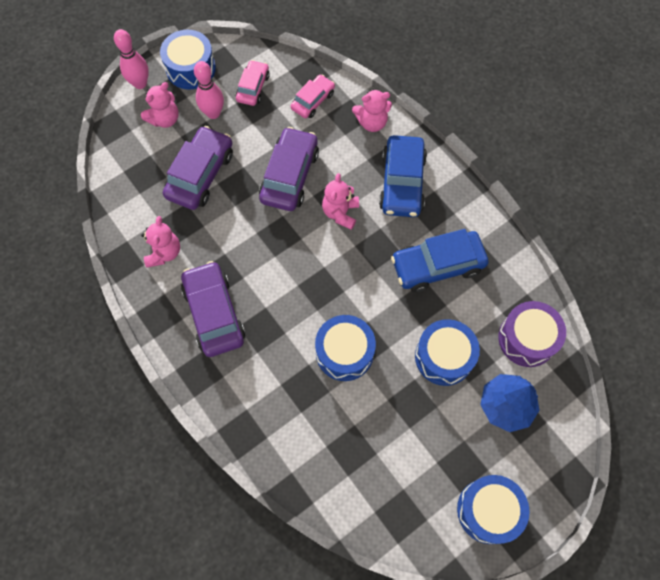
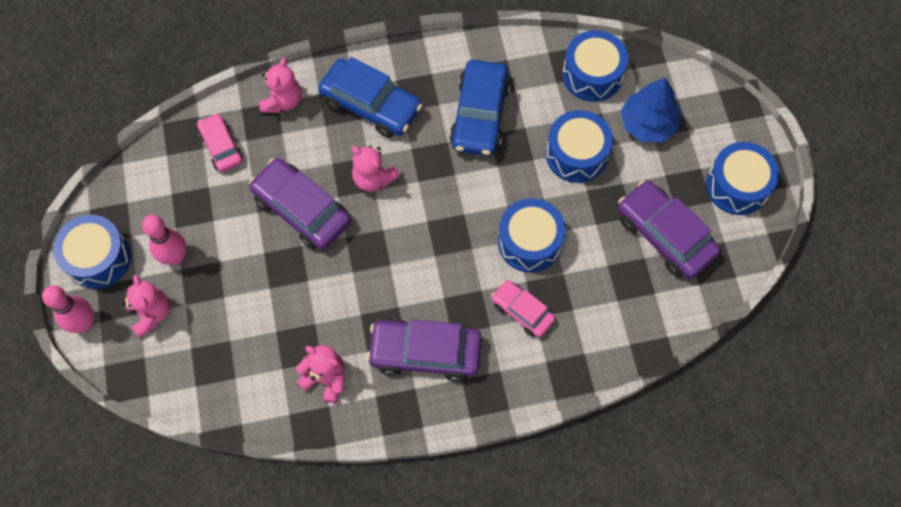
camera: 65 degrees left, 0 degrees up
purple car [163,126,233,210] -> purple car moved to [618,180,720,279]
pink car [236,60,270,106] -> pink car moved to [491,280,555,337]
purple drum [498,301,566,367] -> blue drum [562,30,628,102]

